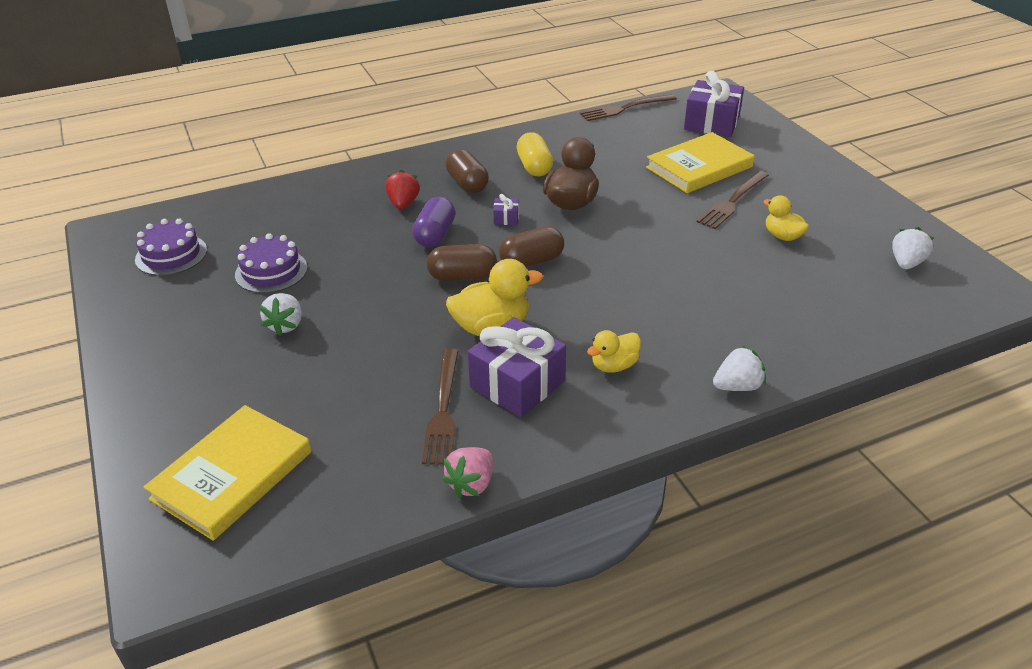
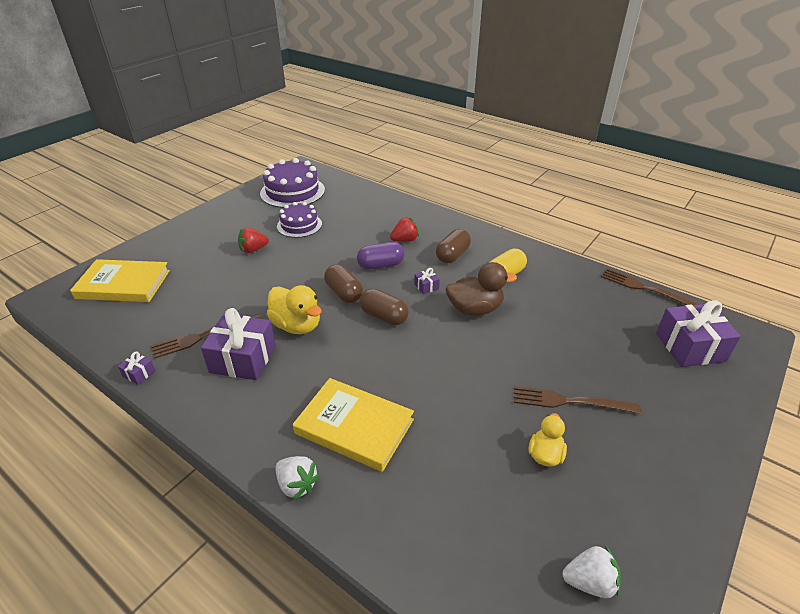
camera: 60 degrees right, 0 degrees up
purple cake [135,218,207,276] -> purple cake [260,158,325,208], size x1.57
white strawberry [259,293,302,336] -> red strawberry [238,228,269,253]
pink strawberry [442,447,493,498] -> purple gift [118,351,155,385]
yellow duck [587,330,641,373] -> none
yellow book [646,132,755,193] -> yellow book moved to [293,378,414,472]

